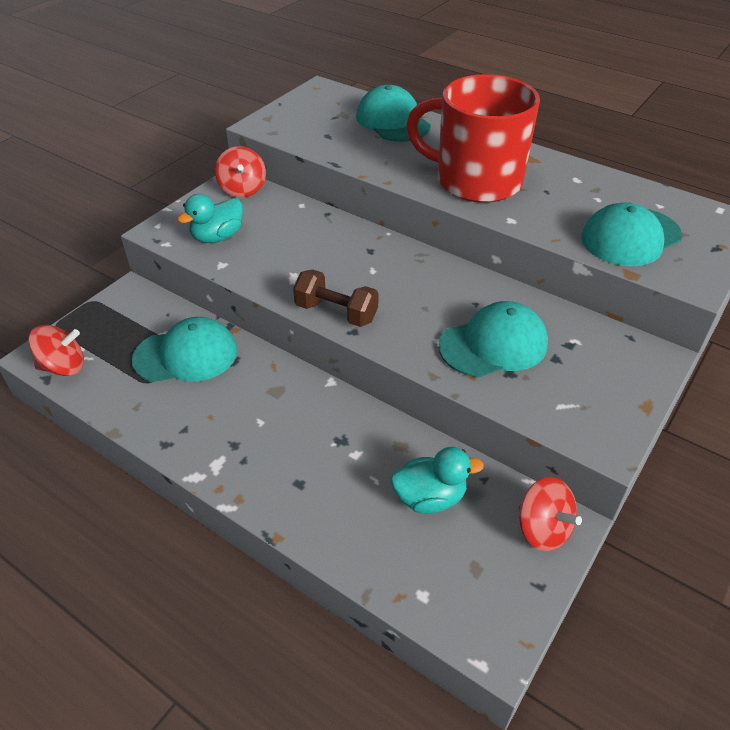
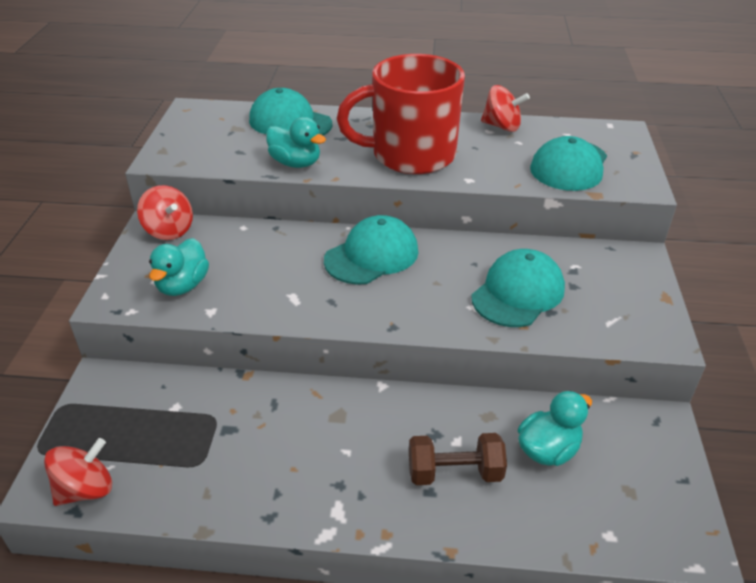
camera: 30 degrees left, 5 degrees down
turquoise cap [132,317,237,382] -> turquoise cap moved to [324,215,418,285]
brown dumbbell [293,269,379,327] -> brown dumbbell moved to [409,433,507,485]
red spinning top [519,477,582,551] -> red spinning top moved to [481,85,530,132]
none -> turquoise duck [266,117,326,168]

